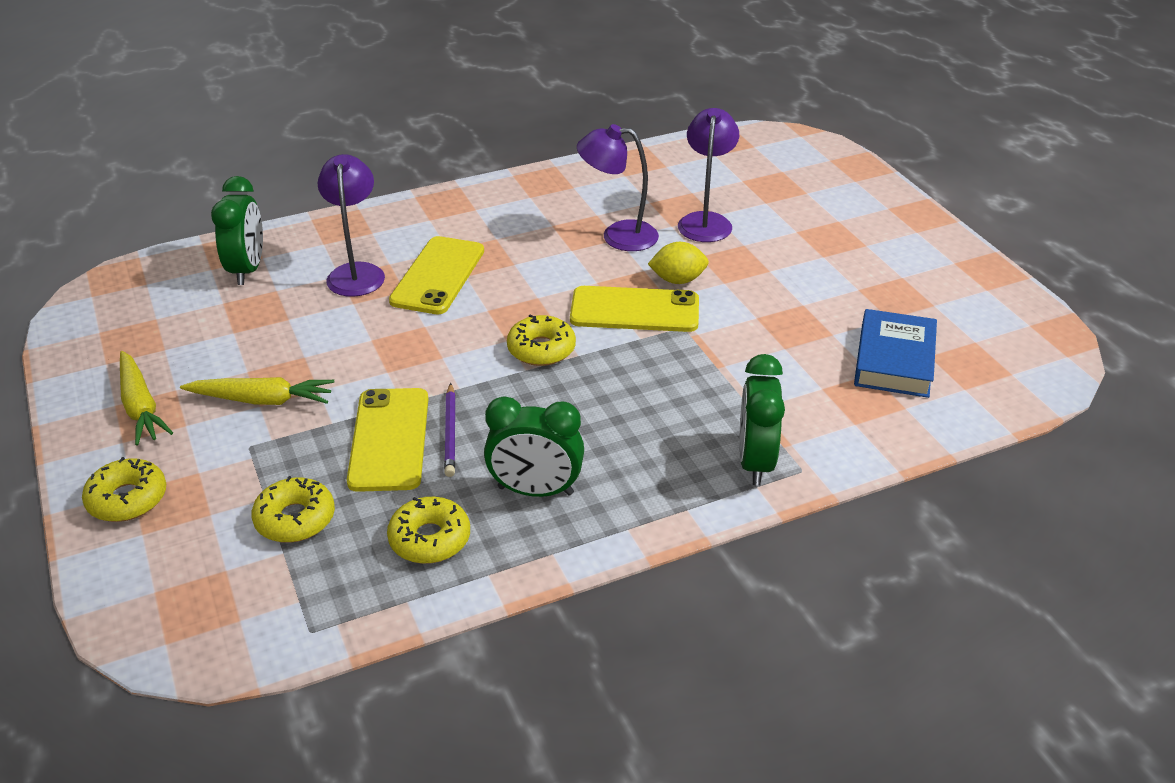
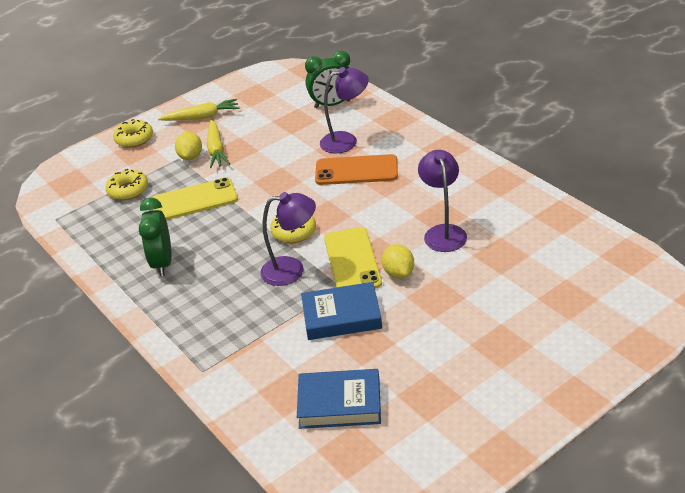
camera: 80 degrees right, 0 degrees up
yellow carrot [120,351,173,446] -> yellow carrot turned 150 degrees counterclockwise [158,99,239,121]
yellow donut [387,497,470,564] -> none
yellow phone [389,236,484,314] -> orange phone [315,154,398,185]
purple pencil [444,383,455,477] -> none
purple lamp [678,108,739,242] -> purple lamp moved to [260,192,316,286]
green clock [739,354,785,486] -> none
none -> yellow lemon [175,132,202,160]
none -> blue book [301,282,382,340]

